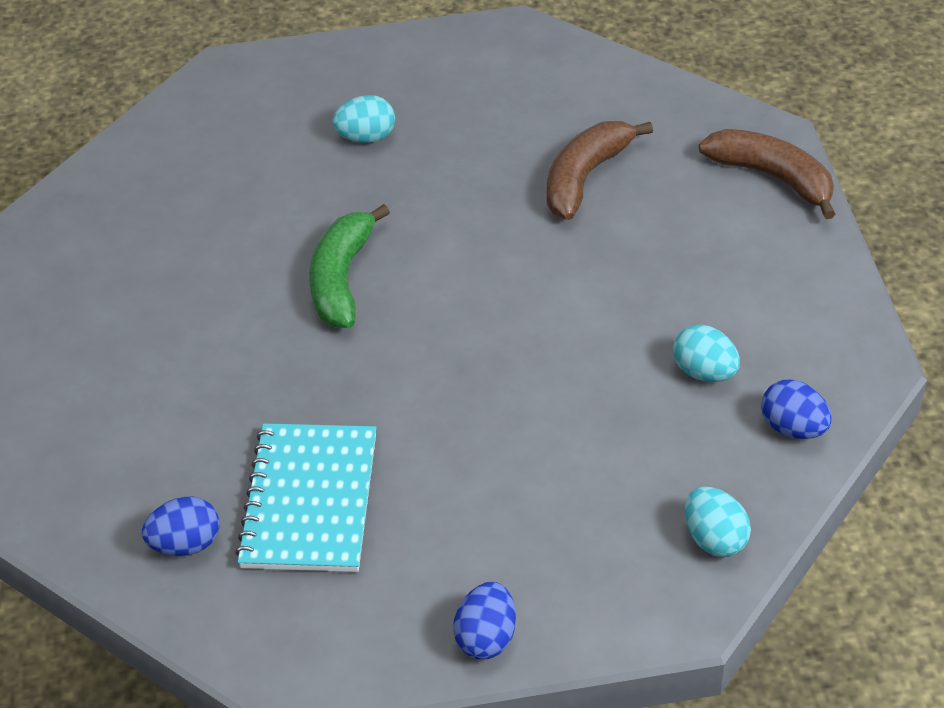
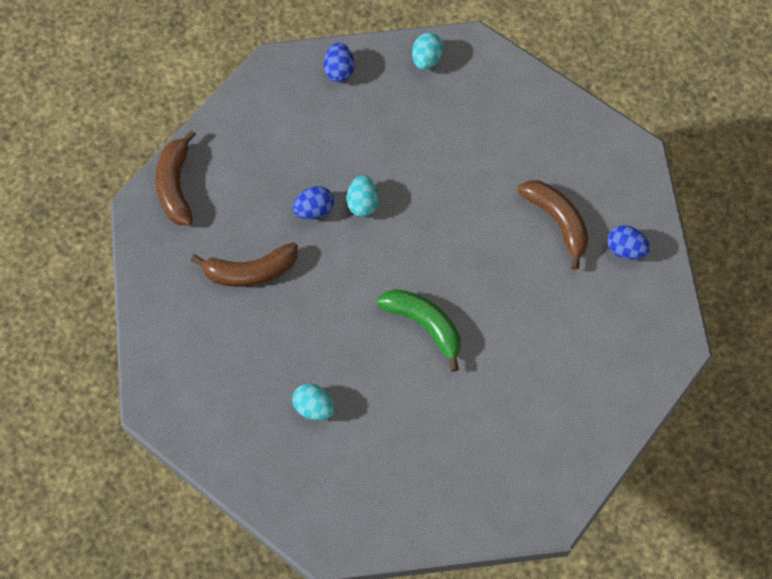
camera: 135 degrees left, 20 degrees up
turquoise notebook [235,423,376,572] -> brown banana [518,181,589,270]
green banana [309,204,390,328] -> green banana turned 105 degrees counterclockwise [376,289,461,372]
blue egg [453,582,516,659] -> blue egg moved to [293,186,334,220]
turquoise egg [673,325,740,382] -> turquoise egg moved to [347,175,378,217]

